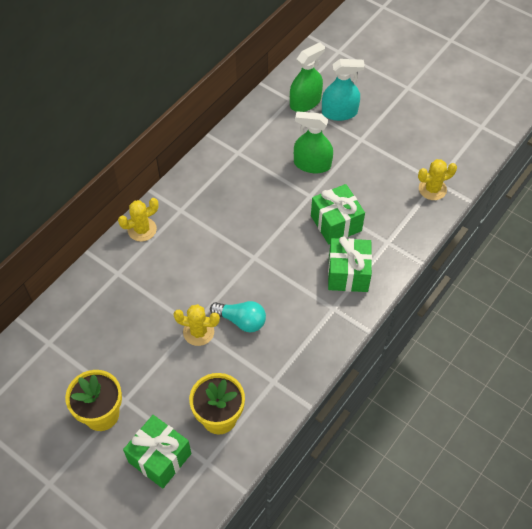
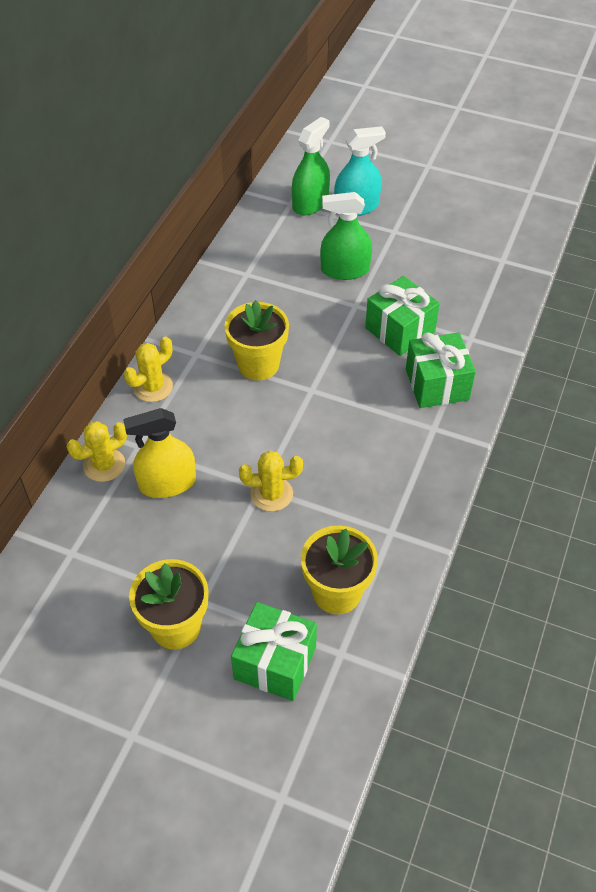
camera: 15 degrees left, 5 degrees down
turquoise light bulb [210,301,266,332] -> none
yellow cactus [418,159,457,200] -> yellow cactus moved to [67,421,127,482]
none -> yellow spray bottle [123,408,196,498]
none -> yellow flower pot [224,300,289,380]

